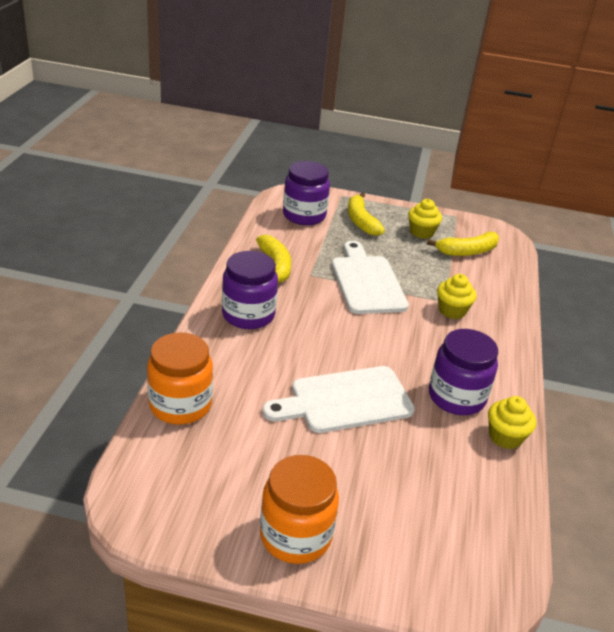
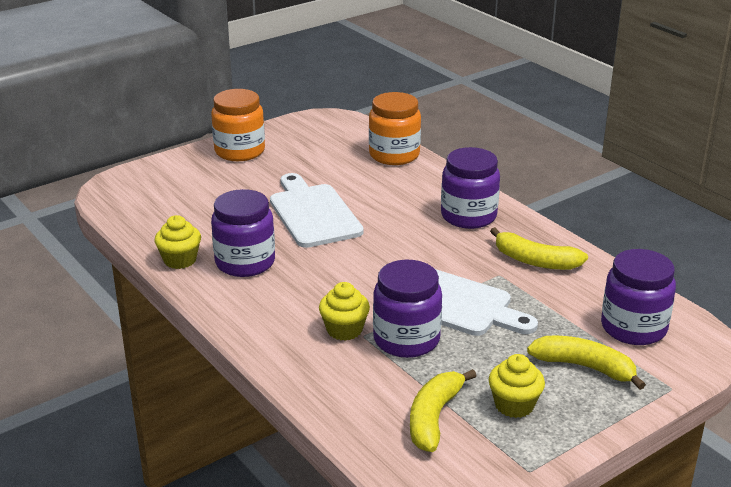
camera: 135 degrees right, 5 degrees down
white cutting board [262,366,415,433] -> white cutting board turned 45 degrees counterclockwise [270,173,364,248]
none -> purple jar [373,260,442,358]

